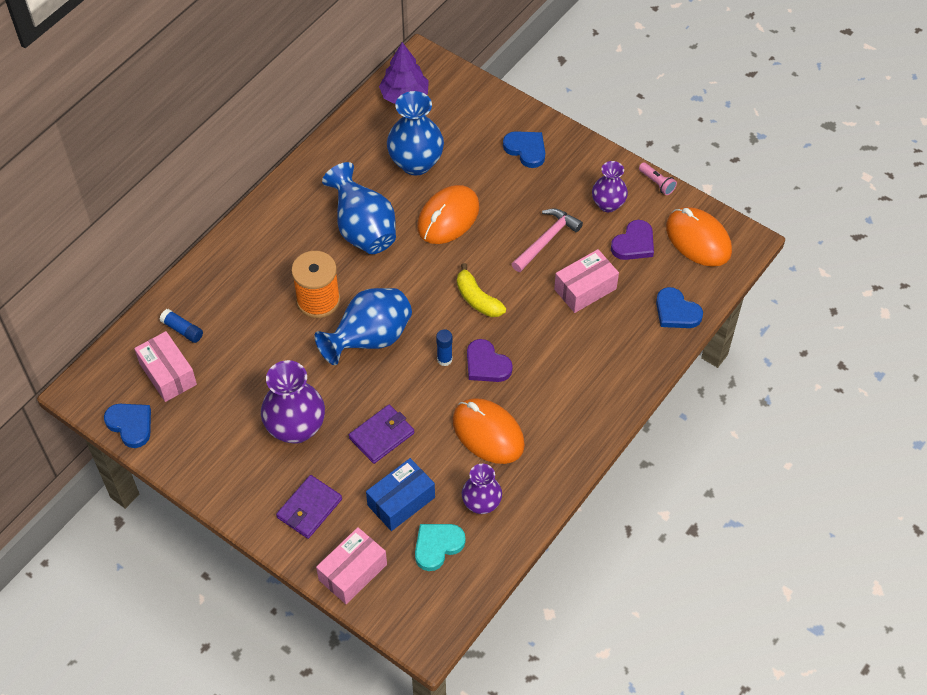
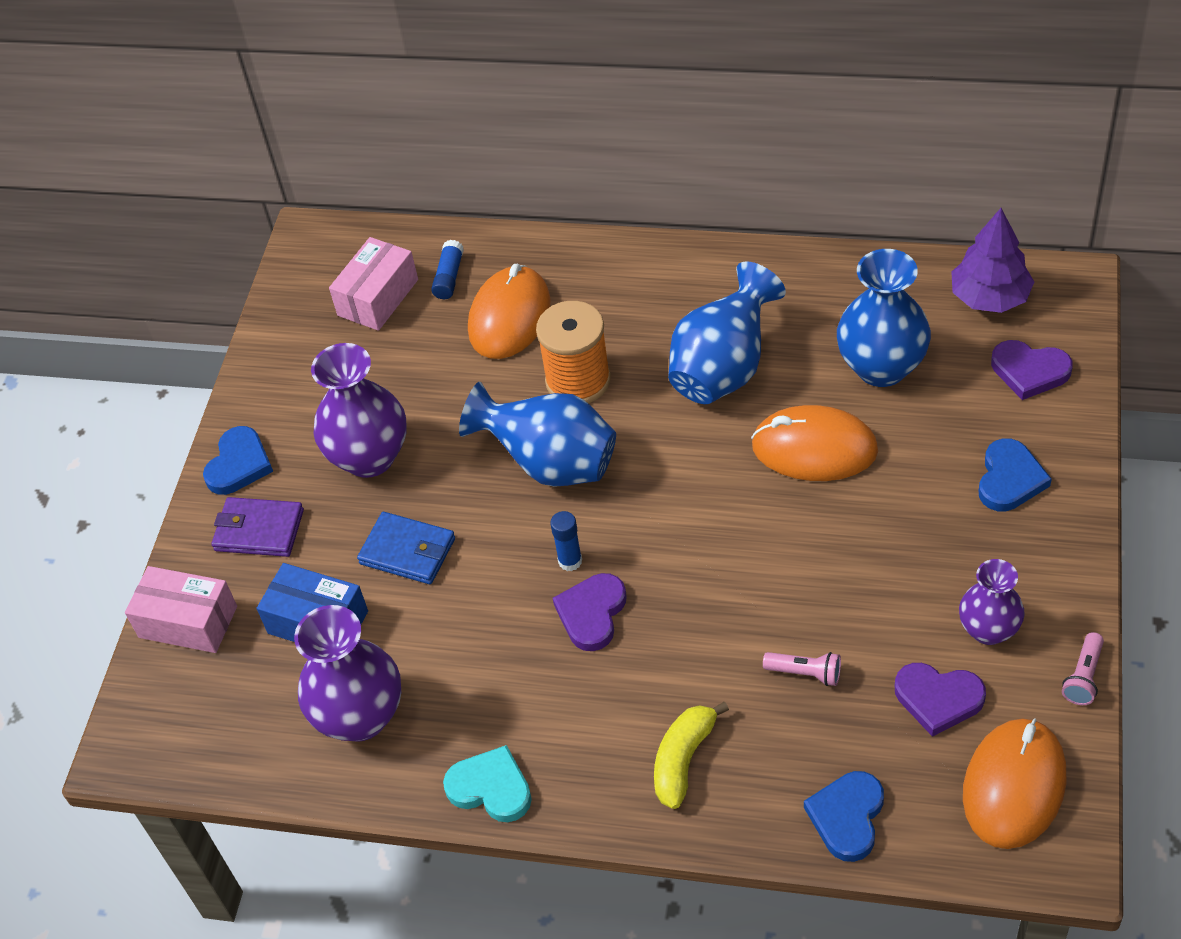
camera: 70 degrees right, 5 degrees down
blue heart [104,404,151,448] -> blue heart moved to [203,426,273,495]
purple wallet [349,404,414,464] -> blue wallet [357,512,455,584]
turquoise heart [415,524,466,571] -> turquoise heart moved to [443,745,532,822]
orange mouse [453,398,525,464] -> orange mouse moved to [468,264,551,359]
yellow banana [457,263,506,317] -> yellow banana moved to [654,702,729,809]
purple vase [462,464,502,514] -> purple vase [294,605,402,742], size x1.62
pink hammer [512,209,583,272] -> none
pink box [554,249,619,313] -> pink flashlight [763,652,841,686]
none -> purple heart [991,340,1073,400]

